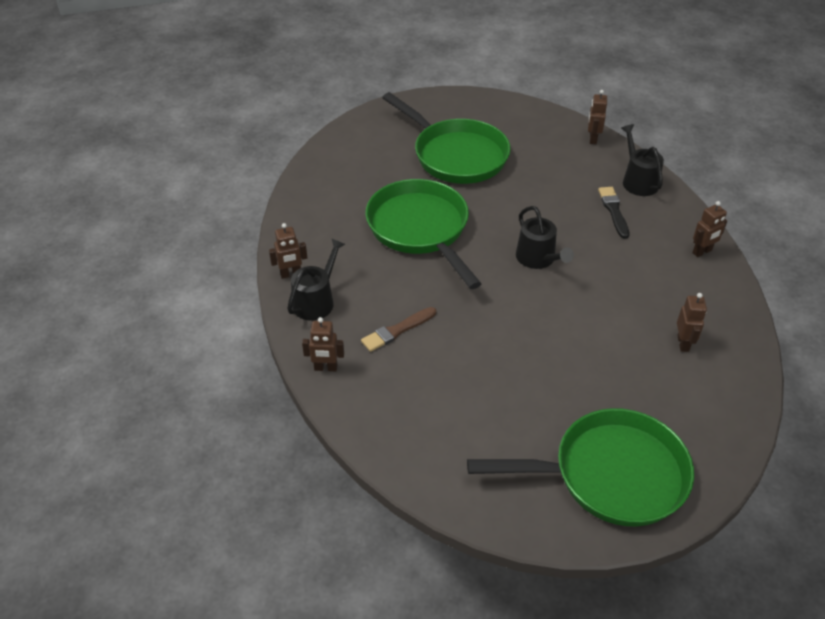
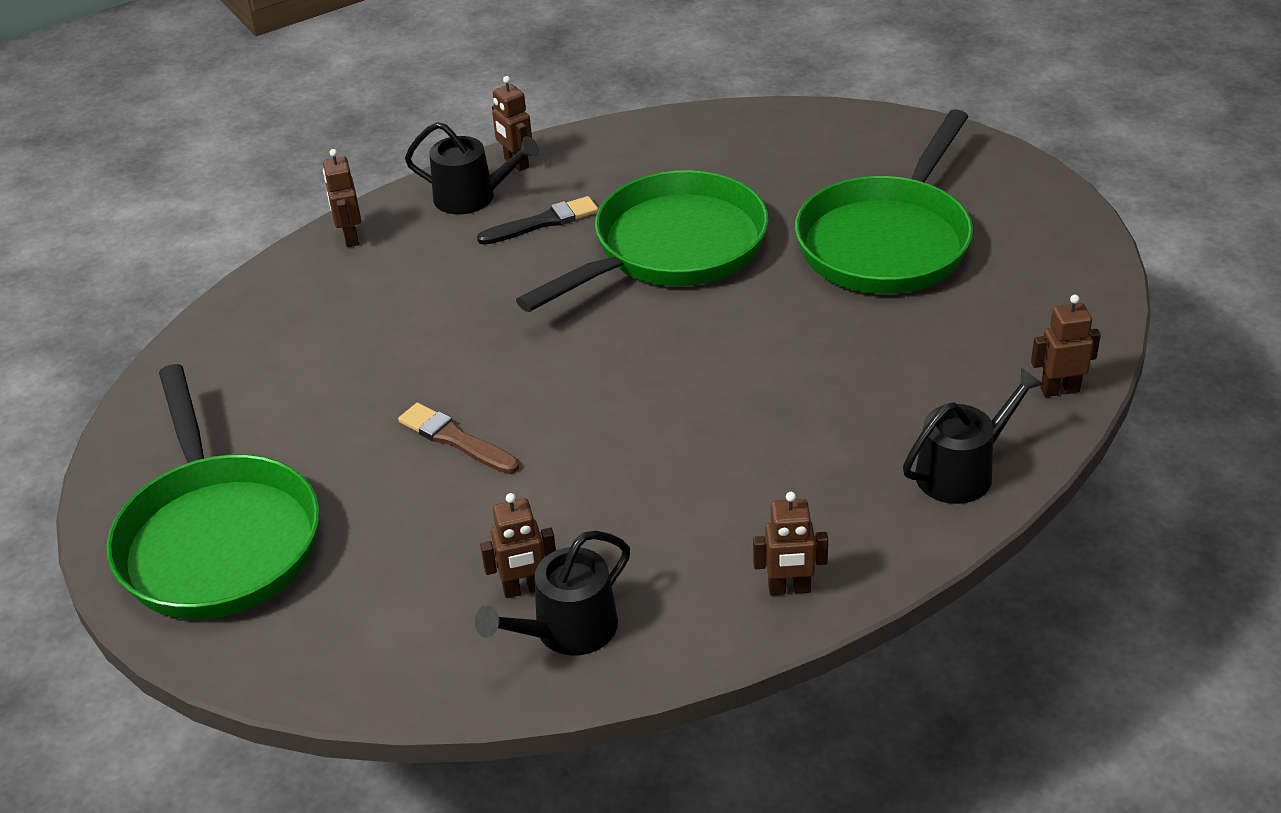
camera: 75 degrees right, 5 degrees down
brown brush [361,307,436,352] -> brown brush moved to [398,403,519,474]
black watering can [516,206,574,269] -> black watering can moved to [475,531,630,655]
black brush [598,187,630,239] -> black brush moved to [477,196,598,245]
brown robot [692,201,727,257] -> brown robot turned 45 degrees counterclockwise [753,492,828,595]

